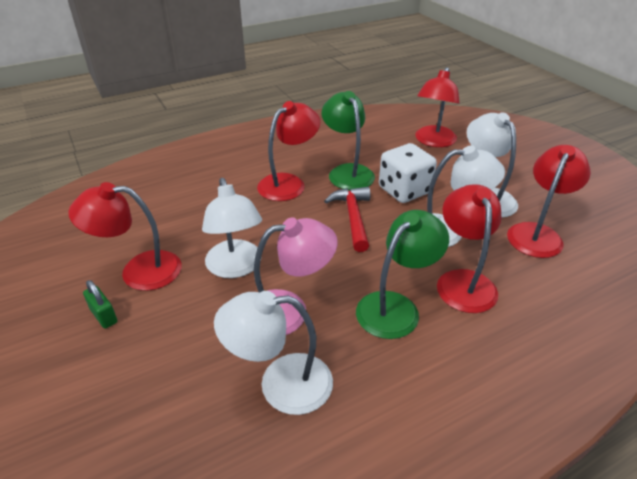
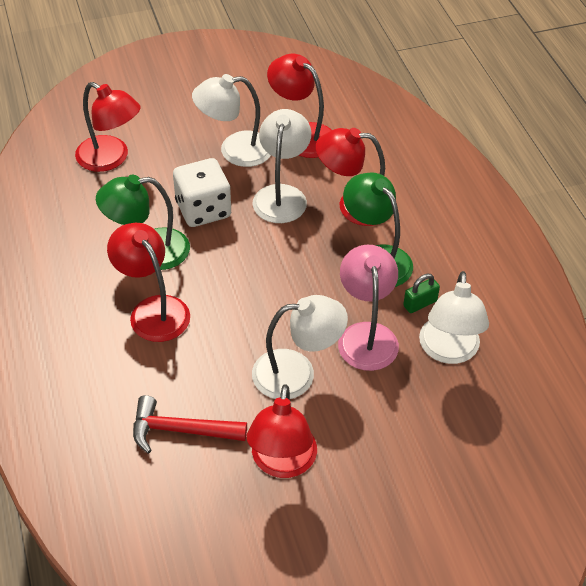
camera: 80 degrees left, 10 degrees up
green padlock [83,280,117,329] -> green padlock moved to [403,274,440,313]
red hammer [324,187,370,252] -> red hammer moved to [133,395,247,454]

